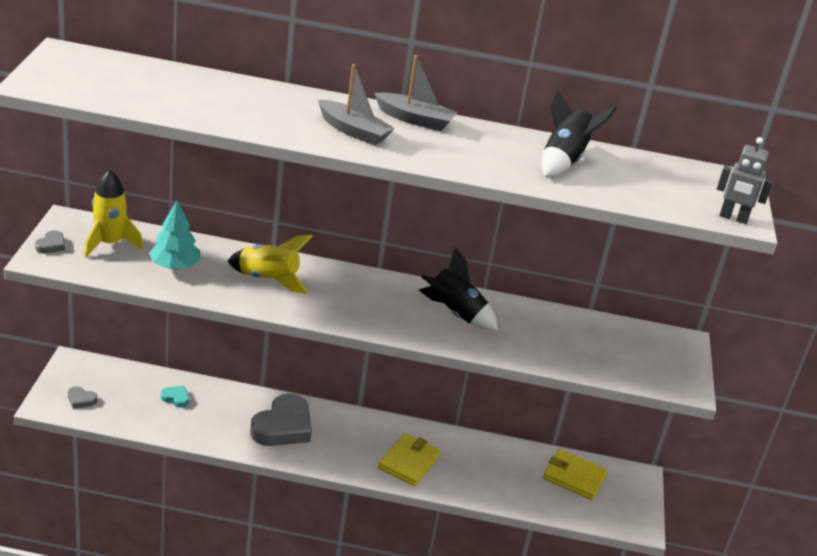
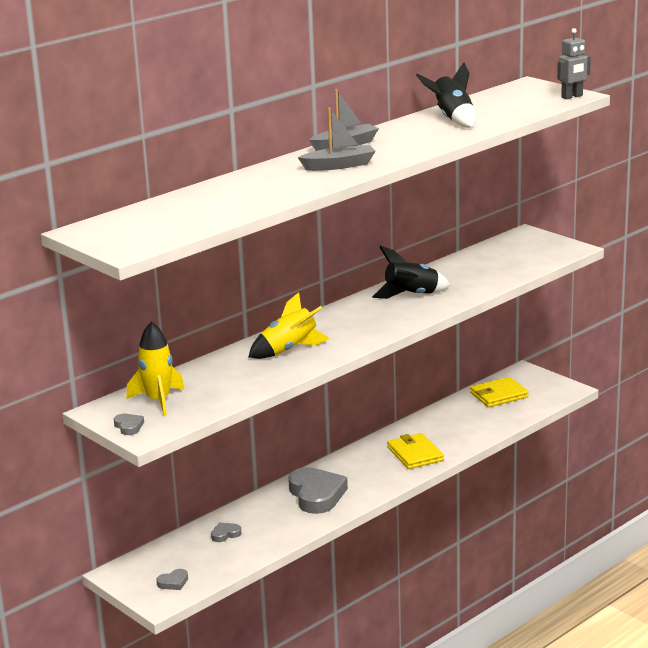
camera: 45 degrees left, 10 degrees down
turquoise tree [149,201,200,269] -> none
turquoise heart [161,386,190,408] -> grey heart [211,522,241,542]

